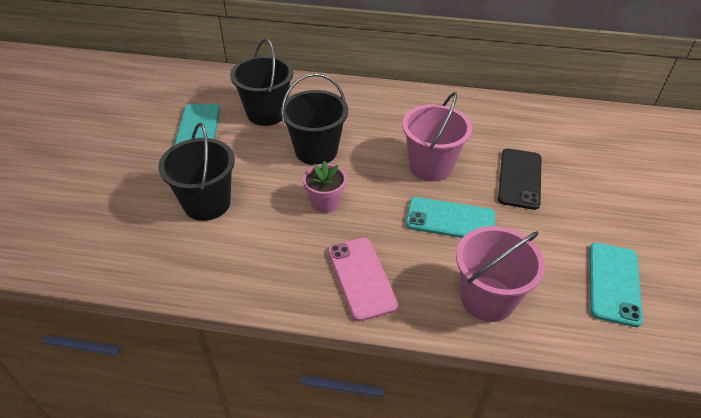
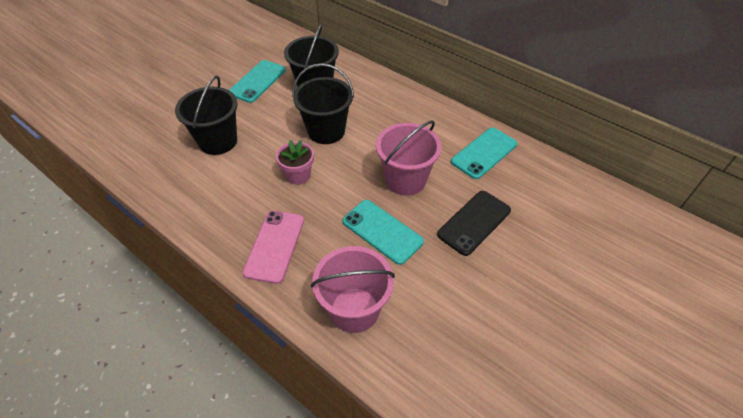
camera: 30 degrees right, 5 degrees up
turquoise phone [589,243,643,327] -> turquoise phone moved to [451,127,517,179]

